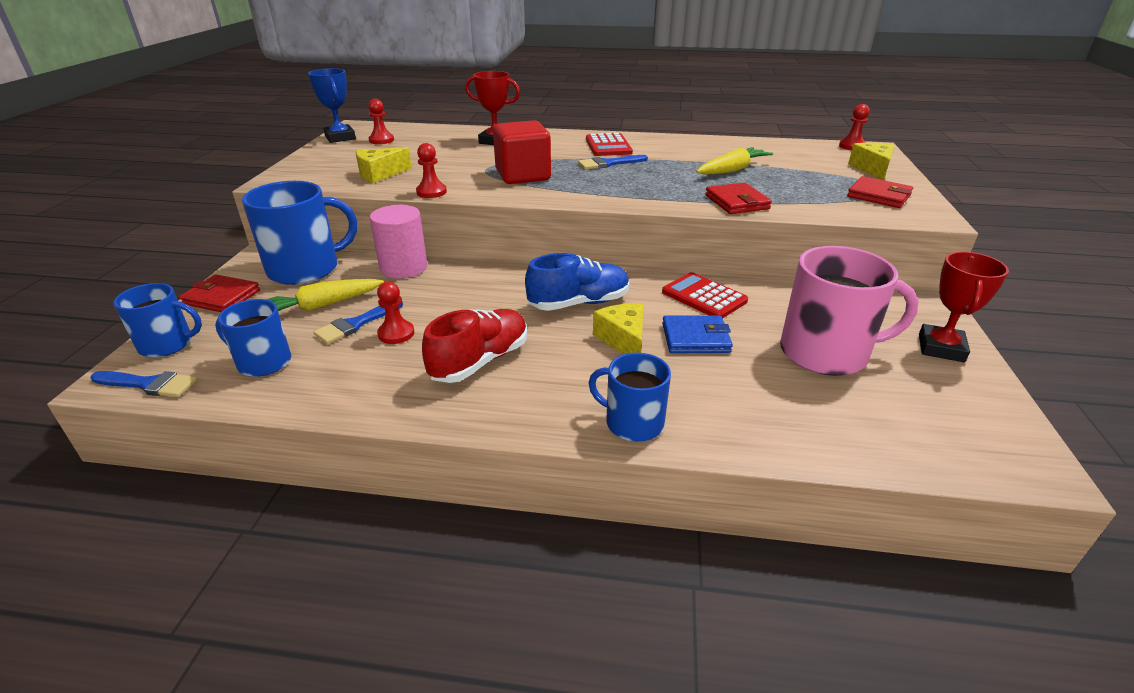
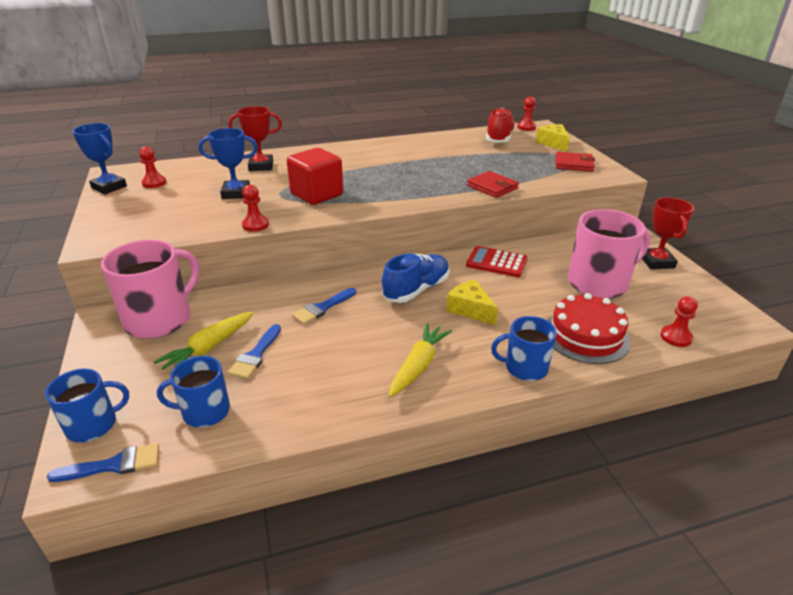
camera: 25 degrees left, 0 degrees up
red wallet [179,275,260,312] -> none
blue mug [242,181,357,285] -> pink mug [101,240,199,339]
yellow cheese [356,147,412,183] -> none
pink cylinder [370,205,427,278] -> none
red pawn [377,281,415,344] -> red pawn moved to [660,296,698,347]
red shoe [422,309,527,383] -> red shoe moved to [486,108,516,143]
blue brush [578,155,648,170] -> blue brush moved to [292,288,356,325]
red calculator [586,133,633,156] -> none
blue wallet [662,315,733,353] -> none
yellow carrot [696,147,773,174] -> yellow carrot moved to [389,323,452,397]
none -> blue trophy [199,128,258,199]
none -> red cake [547,293,630,364]

